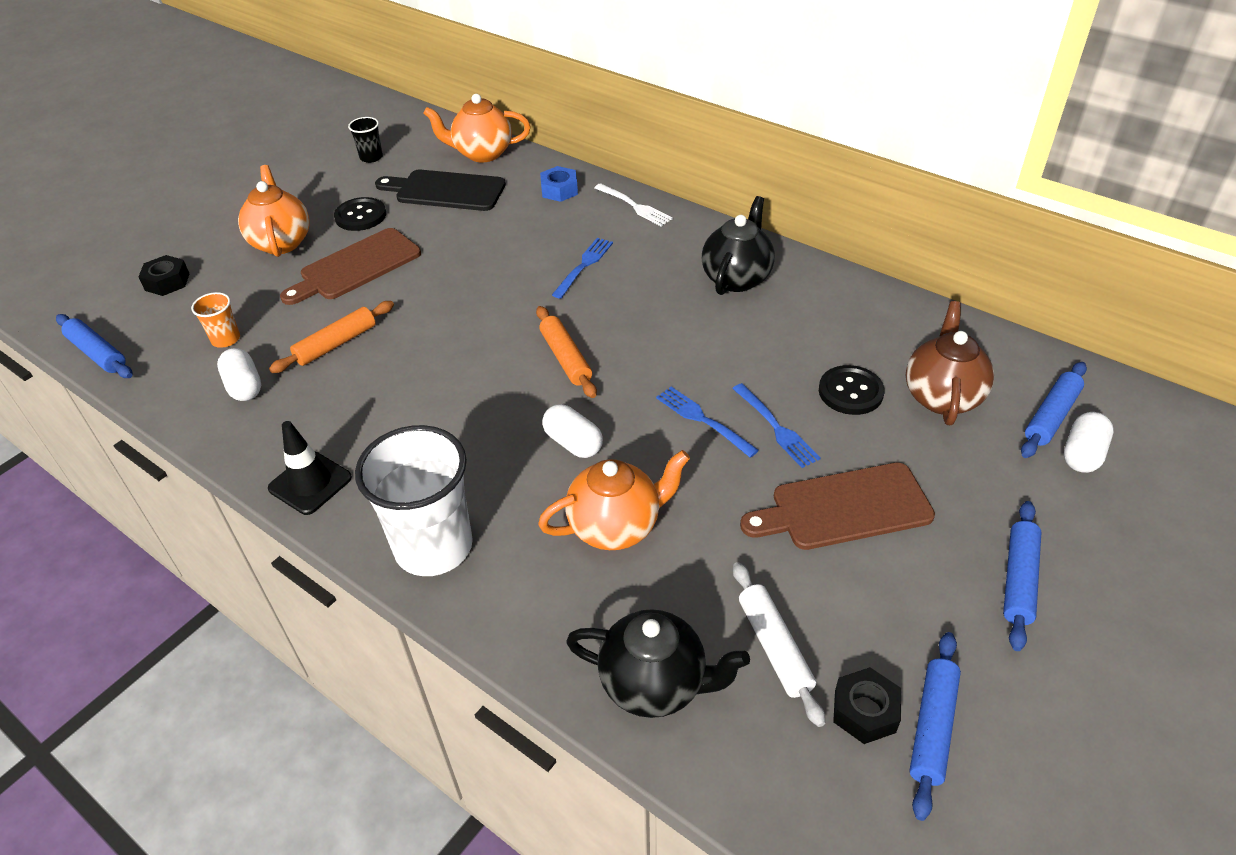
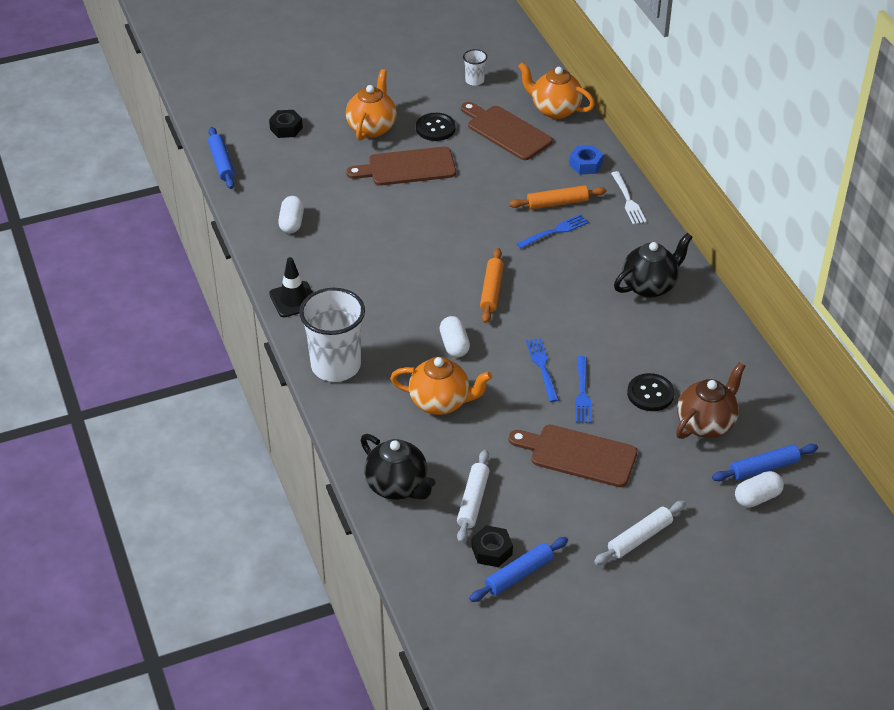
camera: 30 degrees right, 0 degrees up
orange cup [191,292,240,348] -> none
orange rolling pin [269,301,394,373] -> orange rolling pin moved to [509,185,606,209]
black cup [348,117,383,163] -> white cup [463,49,487,86]
black cutting board [375,170,506,211] -> brown cutting board [461,102,553,160]
blue rolling pin [1003,501,1041,651] -> white rolling pin [594,501,686,565]

